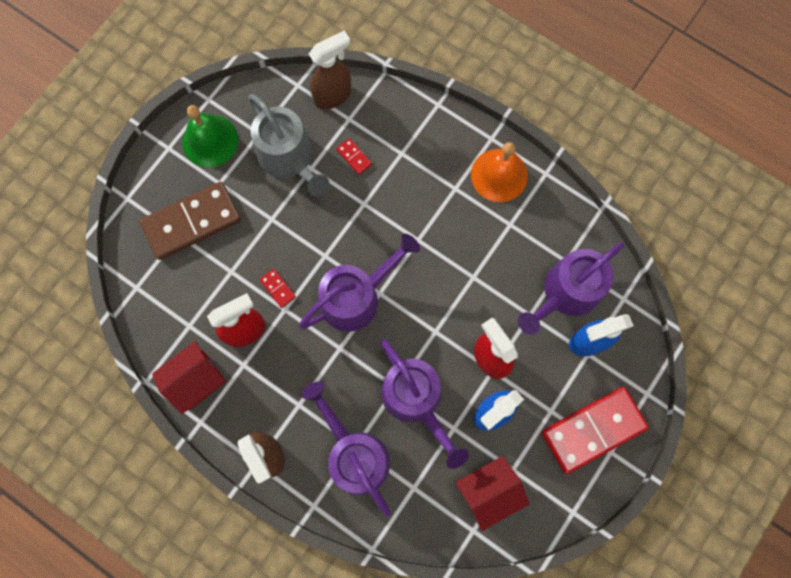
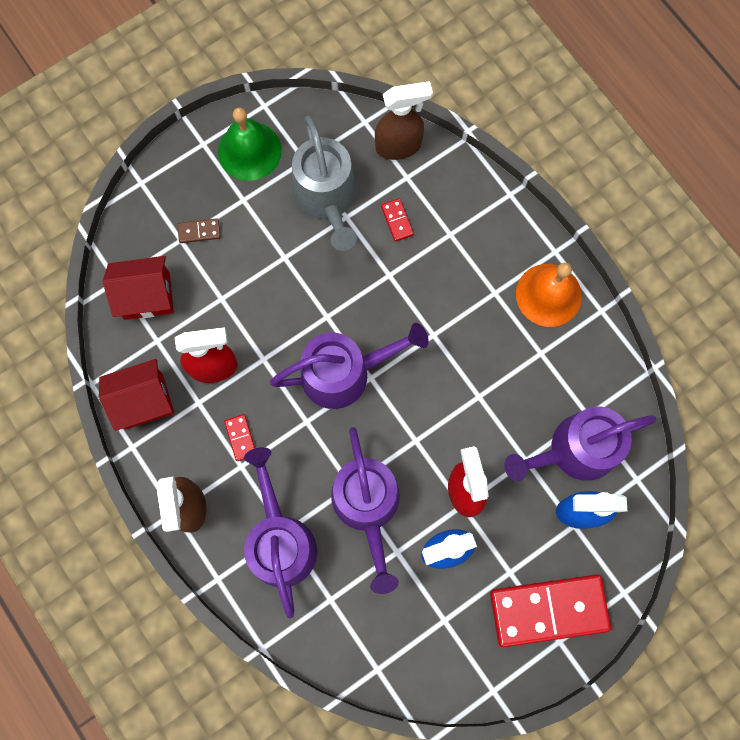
camera: 20 degrees right, 0 degrees up
brown domino [140,182,241,260] -> brown domino [177,218,221,243], size x0.40
red domino [260,269,296,308] -> red domino moved to [224,414,255,461]
red house [456,456,530,531] -> red house moved to [103,256,174,320]

